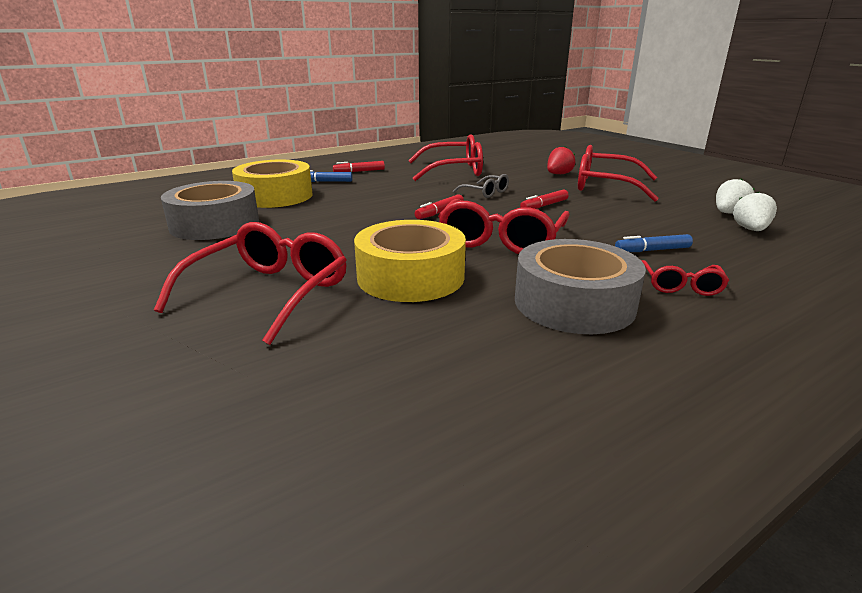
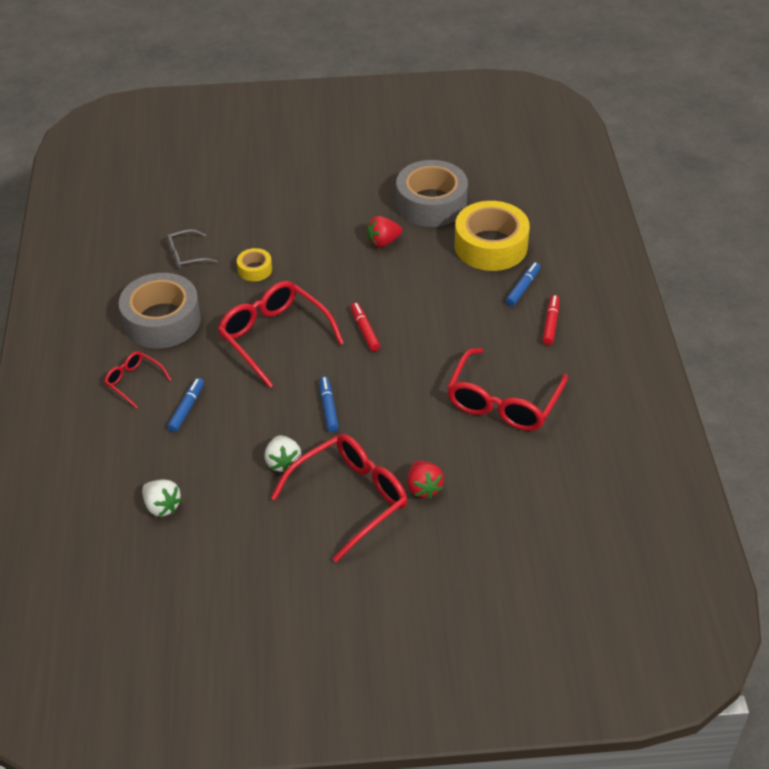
camera: 120 degrees right, 20 degrees up
red glasses [154,222,347,345] -> none
yellow tape [354,220,466,302] -> yellow tape [237,248,272,281], size x0.46
grey glasses [453,174,509,198] -> grey glasses moved to [167,229,218,269]
red marker [520,190,569,209] -> blue marker [319,376,339,432]
white strawberry [716,179,755,214] -> white strawberry moved to [265,435,301,472]
none -> red strawberry [366,216,402,247]

